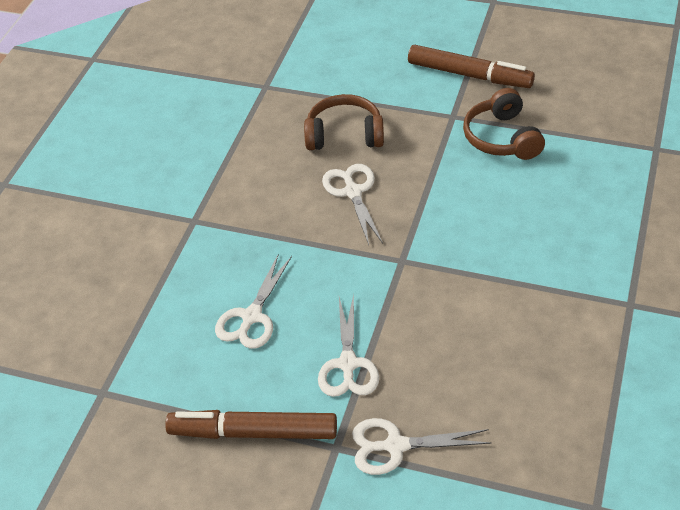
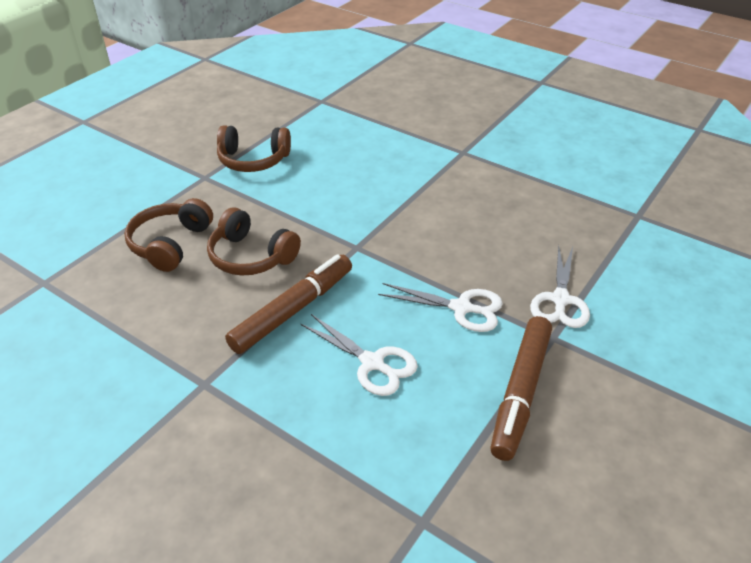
camera: 75 degrees left, 5 degrees down
white scissors [322,164,383,245] -> brown headphones [207,207,301,275]
brown marker [408,45,535,88] -> brown marker moved to [225,254,352,354]

